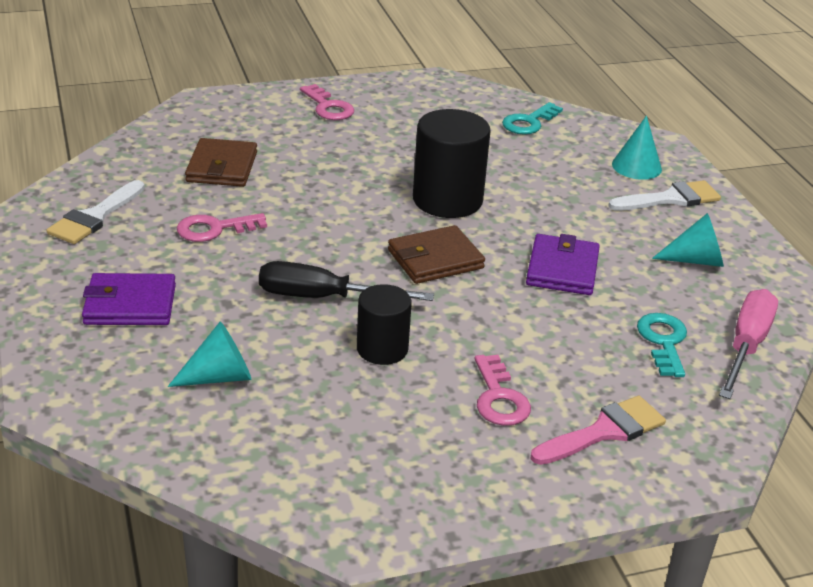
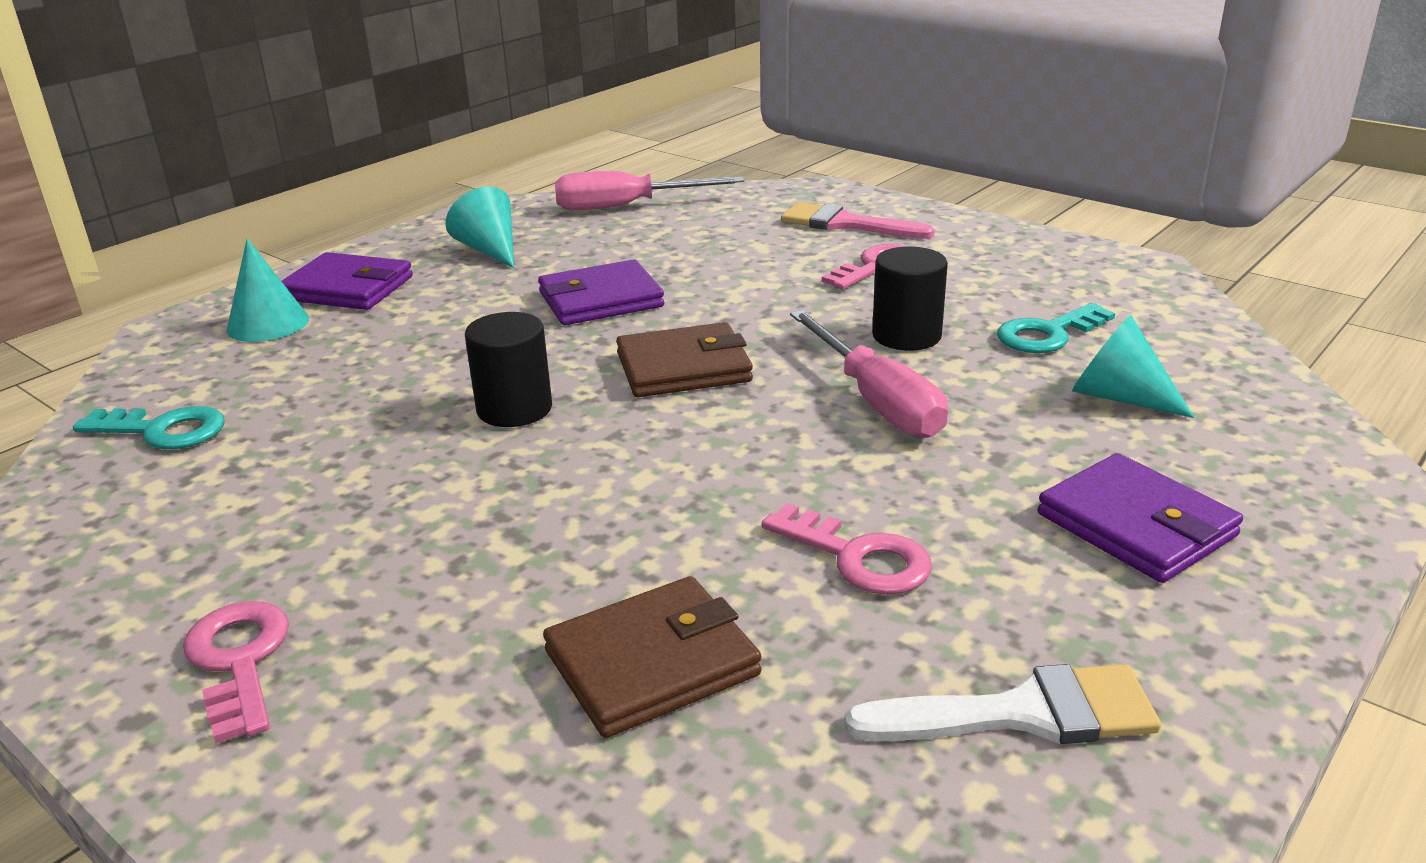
camera: 120 degrees left, 5 degrees down
black screwdriver [259,261,434,301] -> pink screwdriver [790,310,948,438]
pink key [300,84,354,120] -> pink key turned 45 degrees counterclockwise [183,601,289,743]
brown wallet [388,225,485,284] -> brown wallet turned 45 degrees counterclockwise [616,322,753,397]
black cylinder [413,109,491,218] -> black cylinder [465,312,552,427], size x0.62
white brush [608,180,721,211] -> purple wallet [282,252,413,310]
turquoise key [637,313,687,377] -> turquoise key moved to [997,303,1115,353]

